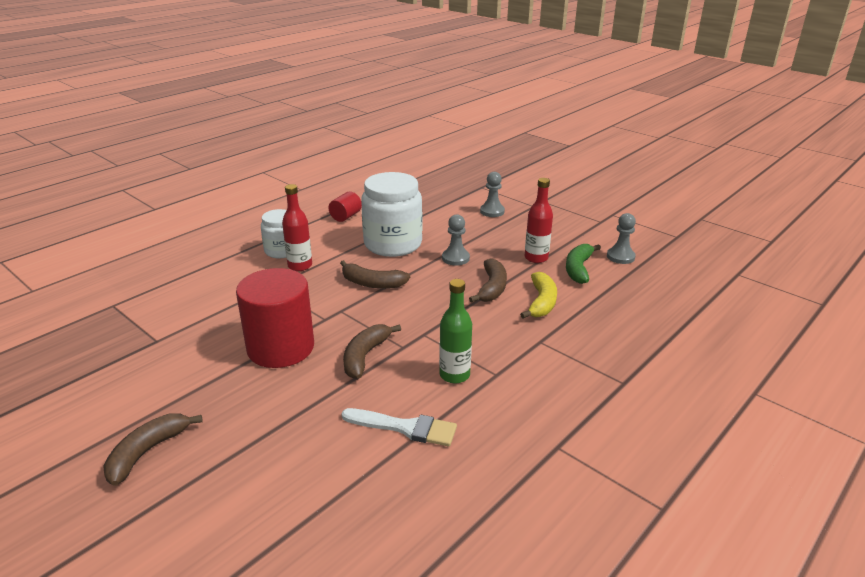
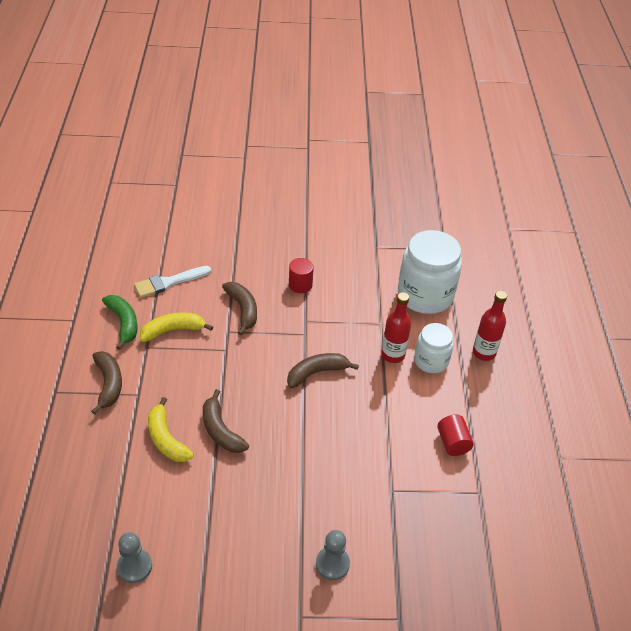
camera: 135 degrees right, 15 degrees up
brown banana [103,413,203,486] -> brown banana moved to [91,351,122,415]
red cylinder [236,268,314,368] -> red cylinder [289,258,314,293], size x0.47
white jar [361,172,422,257] -> white jar moved to [398,230,462,314]
green bottle [439,279,472,383] -> yellow banana [140,312,213,342]
grey pawn [442,214,470,266] -> none
red bottle [525,178,553,263] -> red bottle moved to [473,290,507,361]
green banana [566,244,601,284] -> green banana moved to [102,295,138,350]

